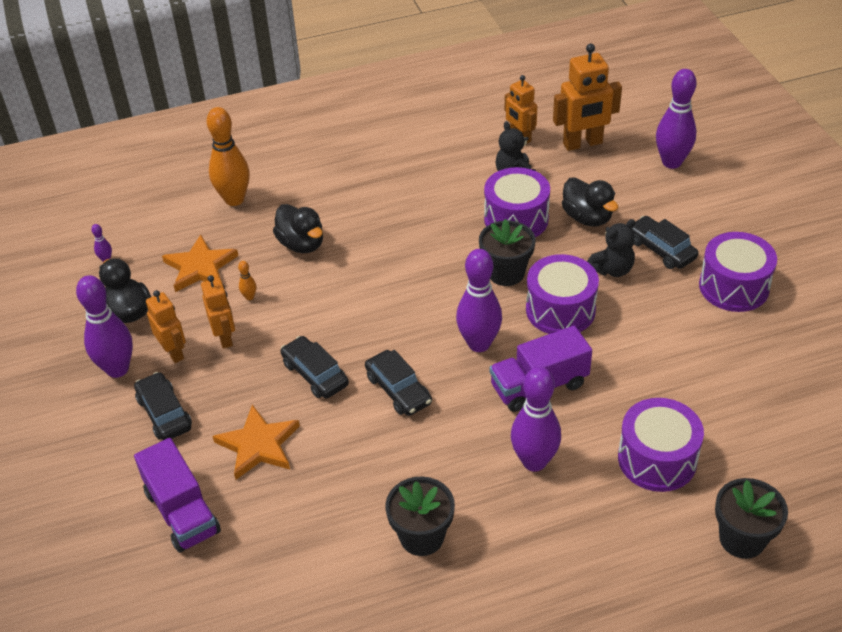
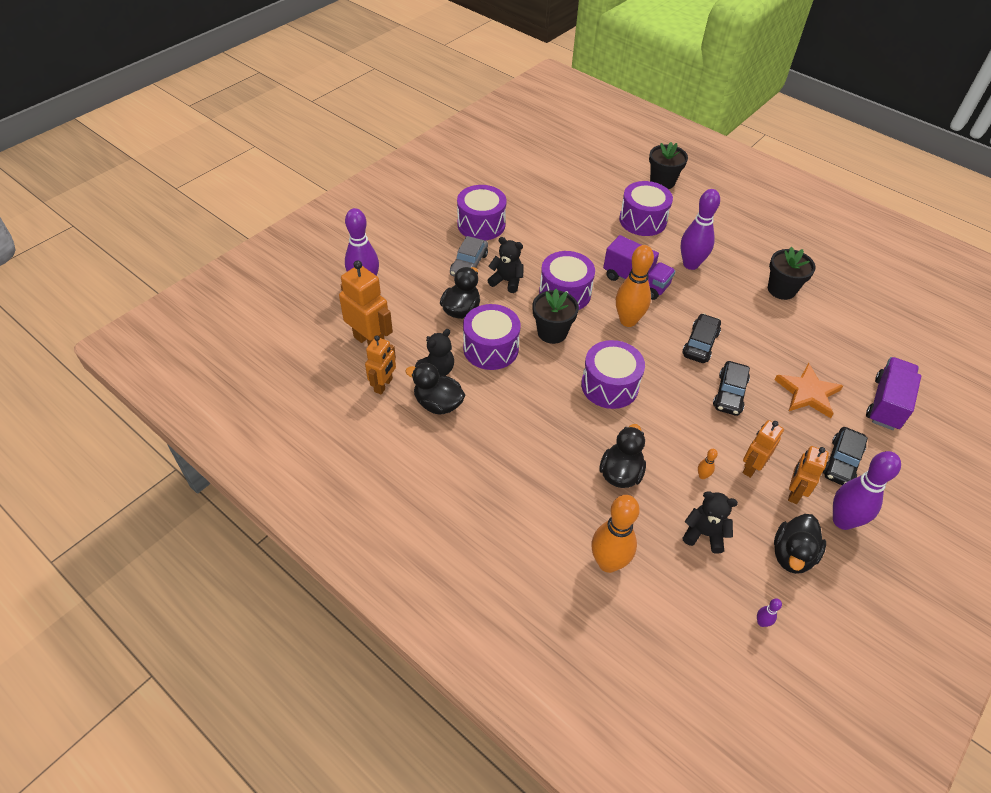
camera: 125 degrees left, 5 degrees up
orange star [162,235,238,292] -> black teddy bear [683,491,738,554]
purple bowling pin [456,249,502,352] -> orange bowling pin [616,245,654,327]
black car [632,216,698,269] -> grey car [450,236,488,277]
none -> black duck [405,363,465,415]
none -> purple drum [581,340,645,409]

